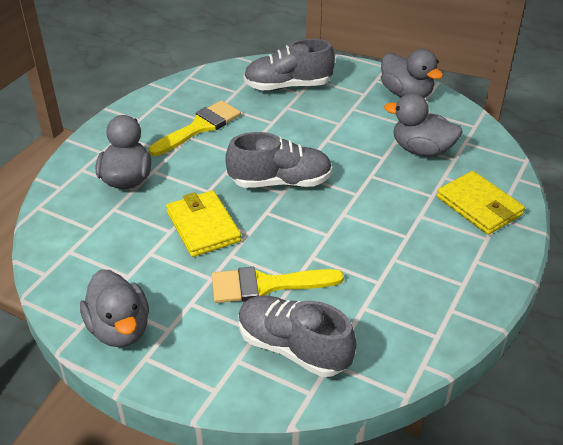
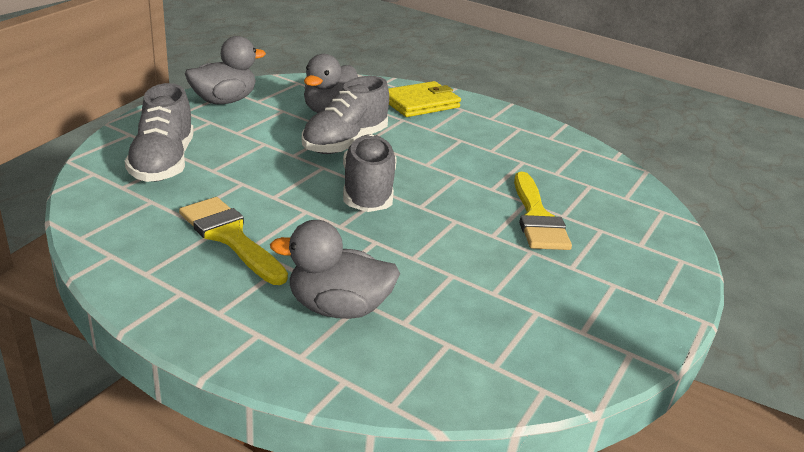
camera: 90 degrees left, 10 degrees down
grey duck [80,269,149,347] -> none
yellow wallet [166,190,241,257] -> none
grey shoe [239,295,356,377] -> grey shoe moved to [302,76,389,154]

